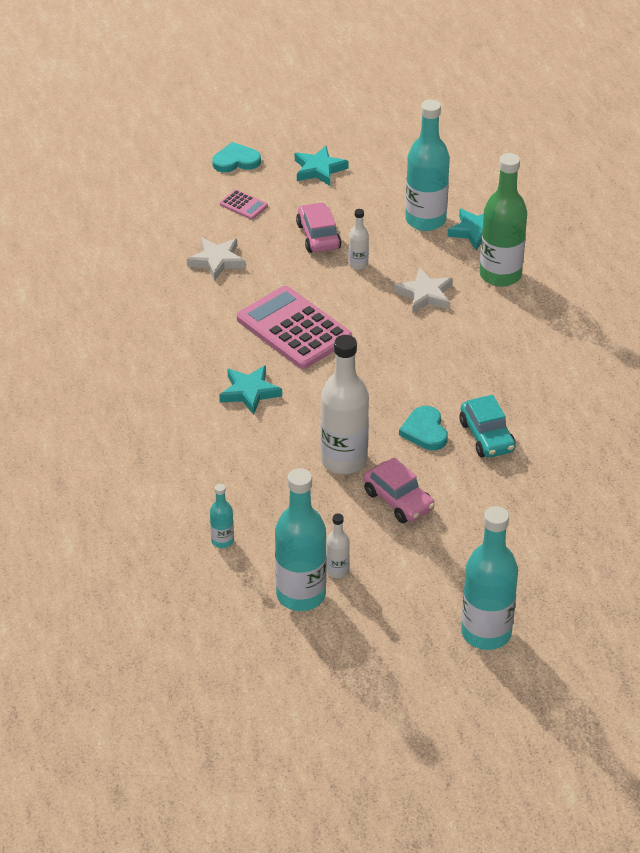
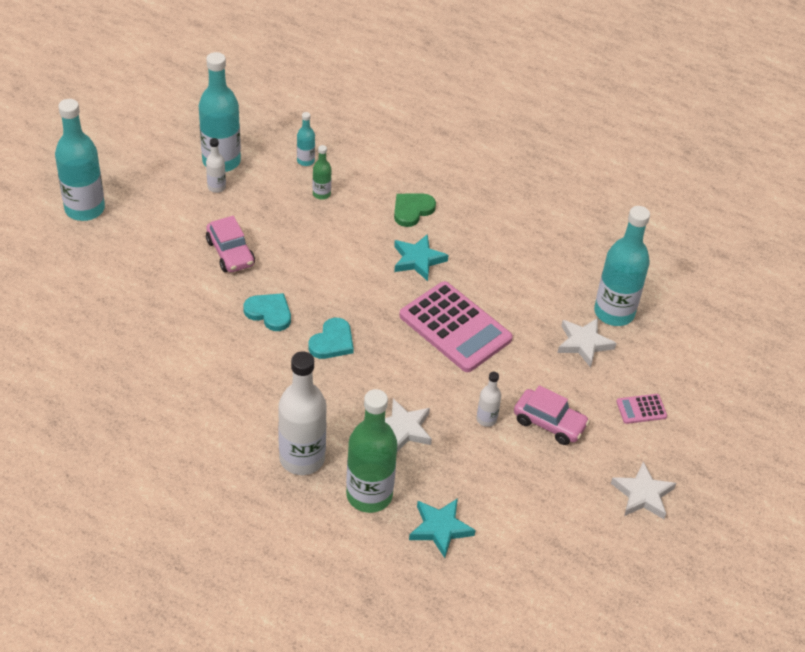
camera: 130 degrees right, 5 degrees up
turquoise heart [212,142,261,172] -> turquoise heart moved to [308,318,354,359]
pink calculator [237,286,352,369] -> pink calculator turned 45 degrees clockwise [399,281,513,372]
turquoise star [295,146,349,186] -> white star [611,462,676,519]
white bottle [320,335,369,474] -> white bottle moved to [278,351,327,475]
pink car [363,457,435,523] -> pink car turned 120 degrees counterclockwise [206,216,255,272]
turquoise bottle [405,99,450,231] -> turquoise bottle moved to [594,206,650,326]
turquoise car [460,395,516,458] -> none
none -> green bottle [313,145,332,200]
none -> green heart [394,194,436,227]

